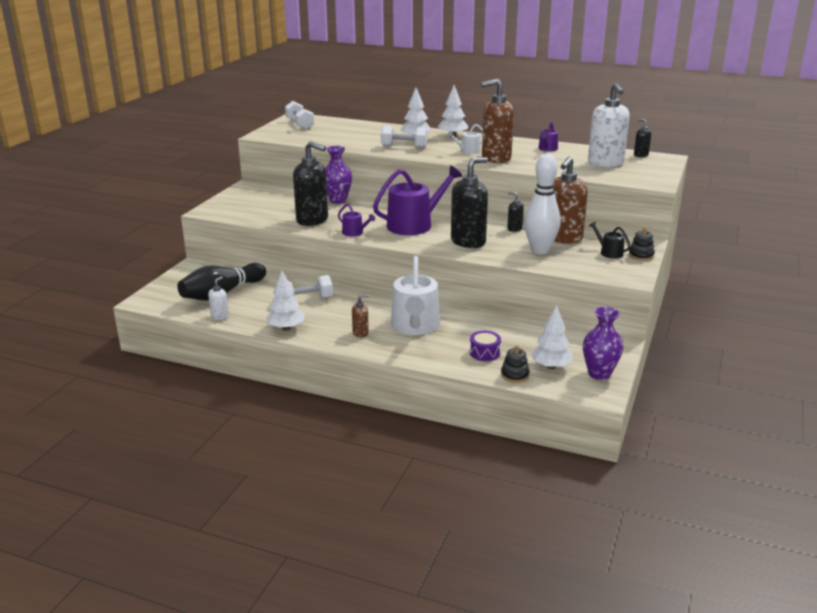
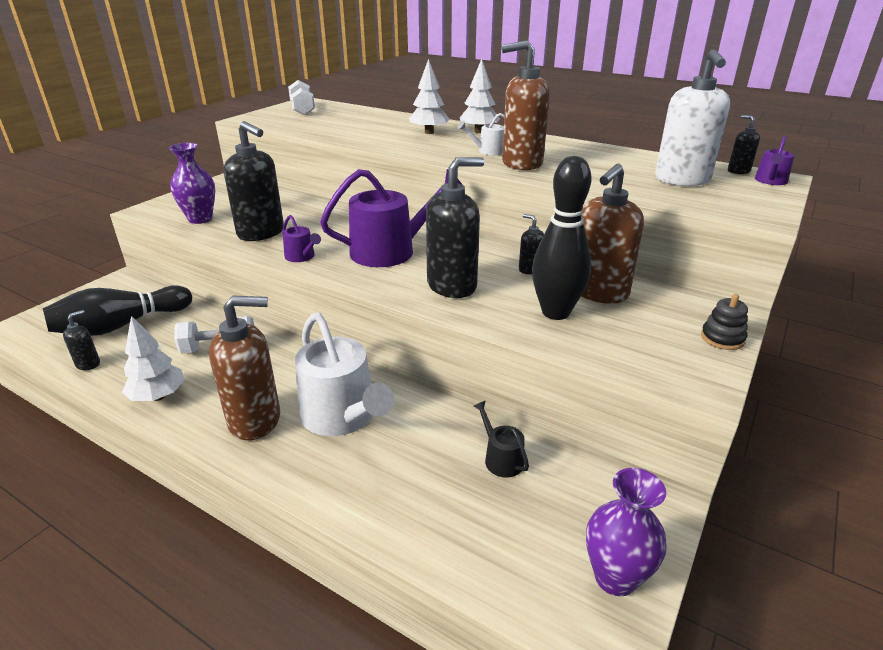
camera: 10 degrees right, 5 degrees up
white soap dispenser [208,276,229,320] -> black soap dispenser [63,310,100,370]
purple vase [325,146,352,204] -> purple vase moved to [169,143,215,224]
brown soap dispenser [352,294,370,338] -> brown soap dispenser [209,296,280,440], size x2.16
white dumbbell [381,125,428,149] -> none
white watering can [391,256,440,335] -> white watering can turned 45 degrees counterclockwise [295,312,394,436]
purple drum [470,331,501,361] -> none
black stacking toy [501,345,530,383] -> none
white bowling pin [524,154,561,254] -> black bowling pin [532,156,591,320]
white tree [531,305,573,369] -> none
purple watering can [539,121,558,151] -> purple watering can moved to [755,136,794,185]
black watering can [589,221,631,259] -> black watering can moved to [474,401,529,477]

